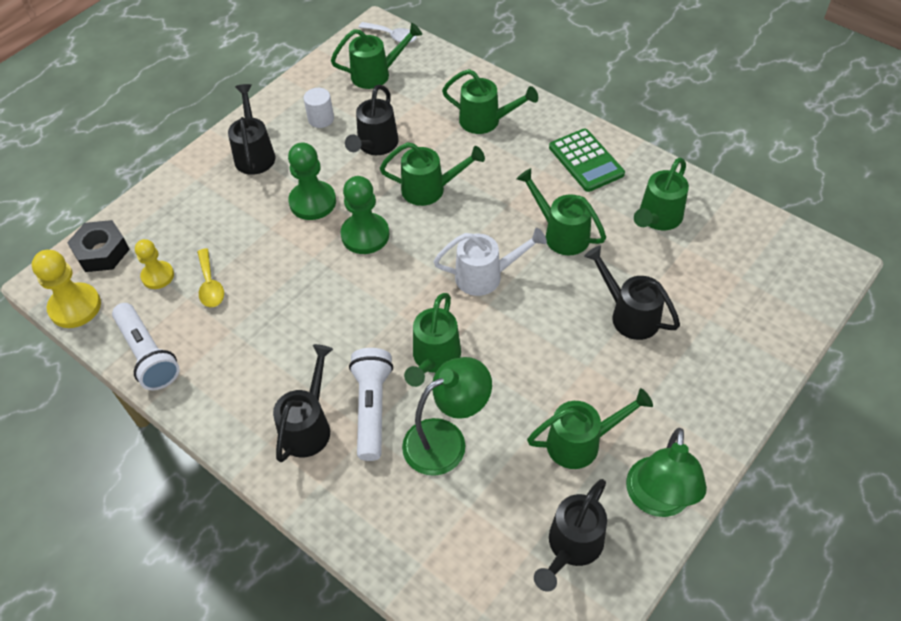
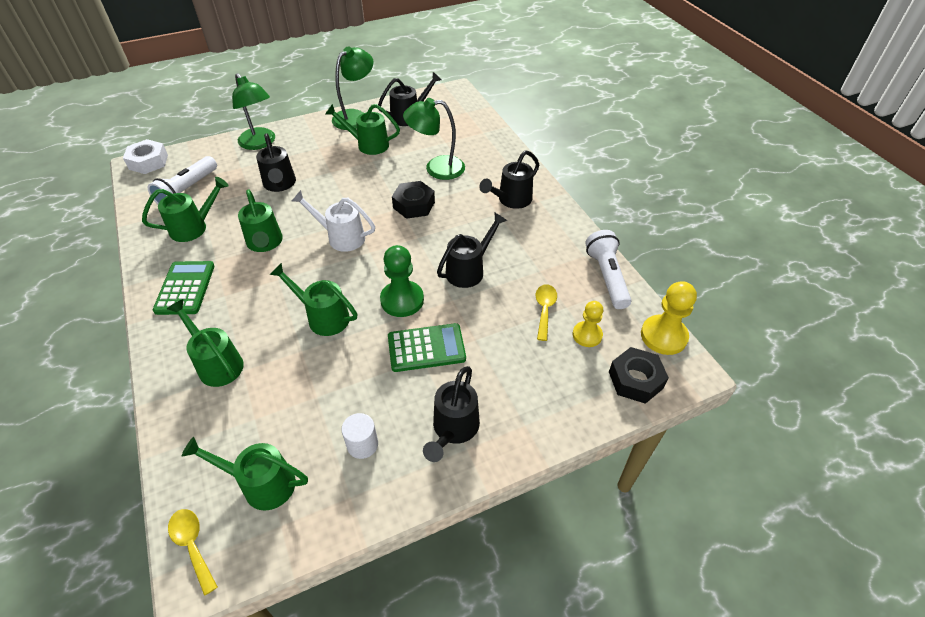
camera: 155 degrees left, 5 degrees down
green pawn [288,142,336,220] -> green calculator [388,323,466,372]
black watering can [345,85,399,155] -> black watering can moved to [437,212,507,288]
white flashlight [349,348,393,461] -> white flashlight moved to [147,156,217,204]
white spoon [359,22,417,43] -> yellow spoon [168,509,218,596]
green watering can [404,293,461,387] -> black nut [392,181,435,219]
none -> white nut [123,139,168,174]
none -> green lamp [232,73,275,150]

